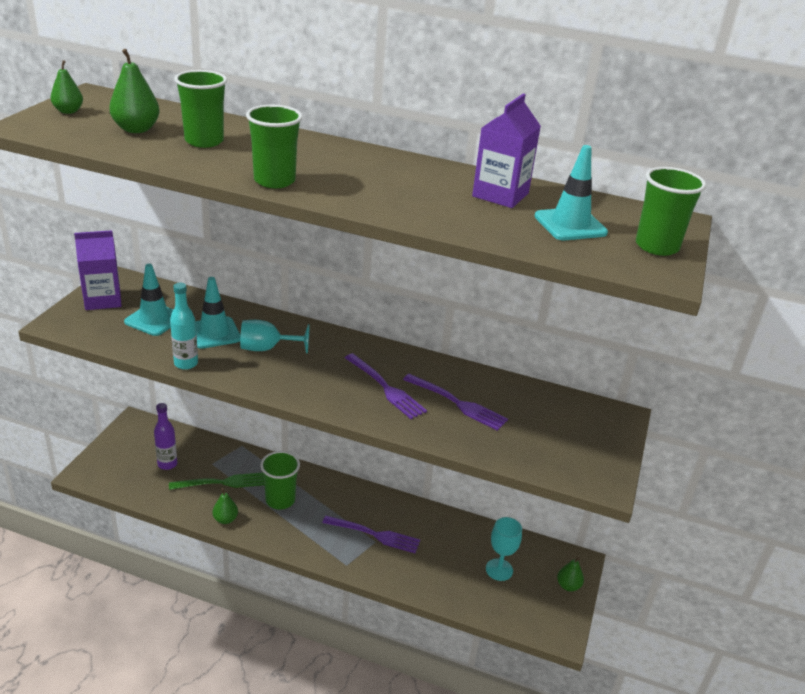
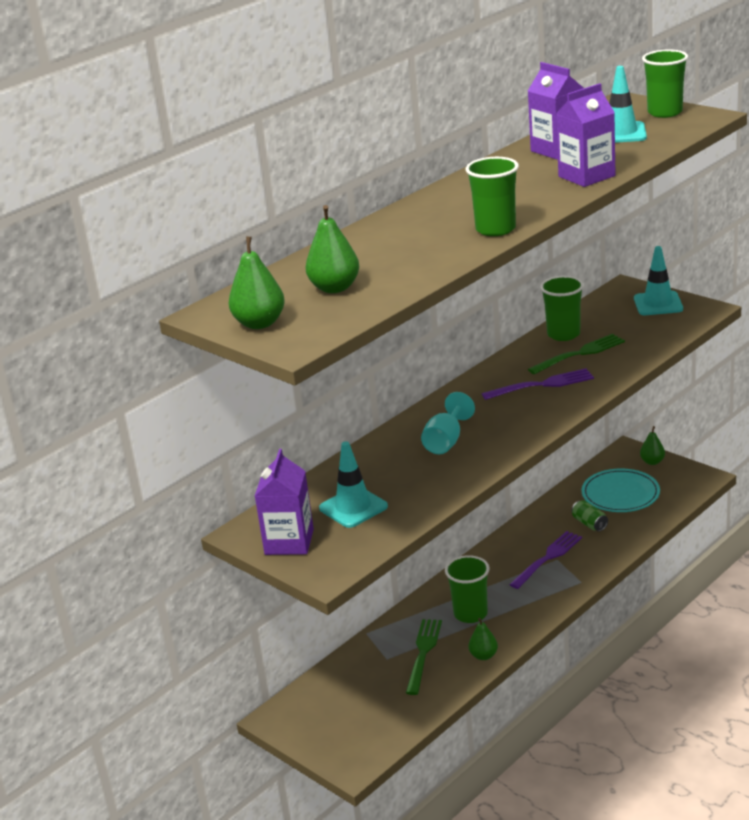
camera: 60 degrees left, 5 degrees down
green pear [50,60,83,114] -> green pear [229,237,285,329], size x1.52
purple bottle [154,403,177,470] -> none
turquoise bottle [170,282,198,370] -> none
green cup [174,70,227,148] -> green cup moved to [540,276,584,341]
turquoise traffic cone [195,277,240,349] -> turquoise traffic cone moved to [634,246,683,315]
purple fork [403,374,508,431] -> green fork [528,334,625,374]
turquoise goblet [486,517,522,581] -> turquoise plate [582,468,660,512]
none -> purple carton [556,83,616,187]
none -> green can [571,500,608,531]

